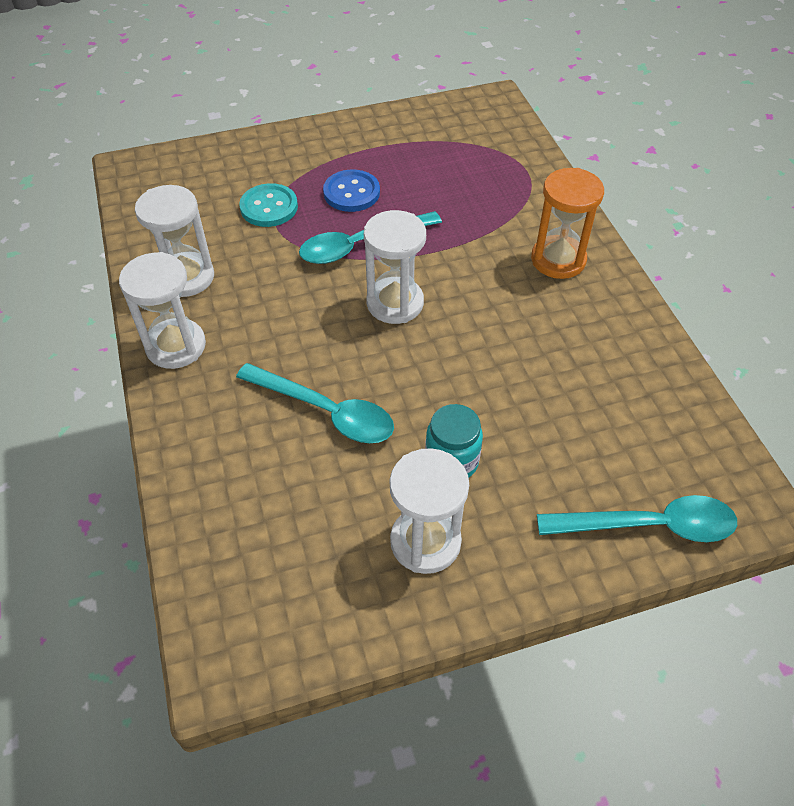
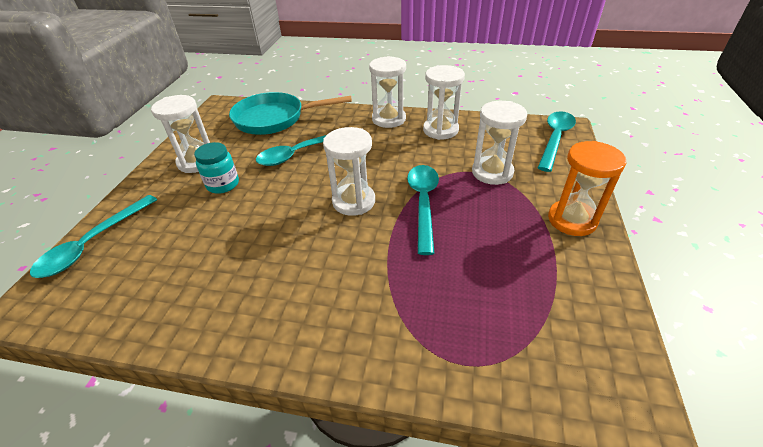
camera: 120 degrees right, 10 degrees down
turquoise button [239,183,298,227] -> white hourglass [472,101,527,185]
blue button [323,169,380,212] -> none
orange hourglass [531,168,604,279] -> orange hourglass moved to [548,141,626,236]
none -> turquoise pan [229,92,352,135]
none -> turquoise spoon [538,111,576,172]

